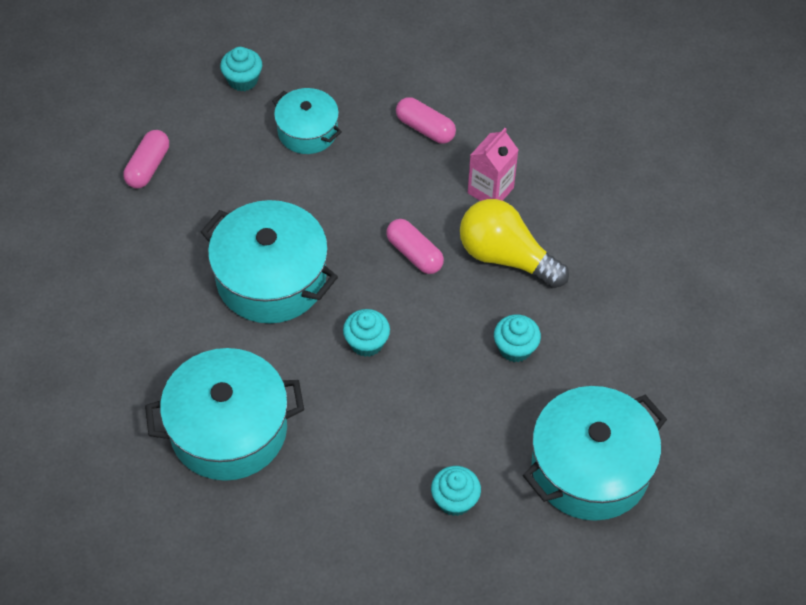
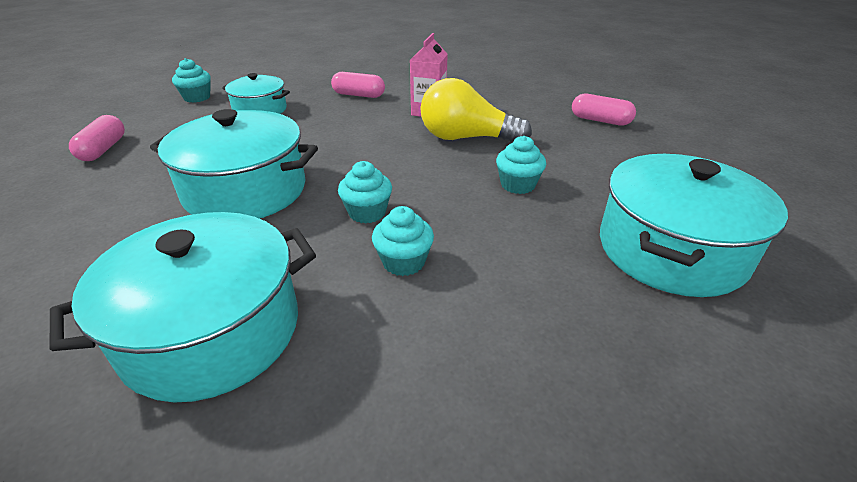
camera: 20 degrees left, 20 degrees down
pink capsule [386,219,444,274] -> pink capsule moved to [572,94,636,126]
turquoise cupcake [431,466,481,516] -> turquoise cupcake moved to [372,206,434,276]

